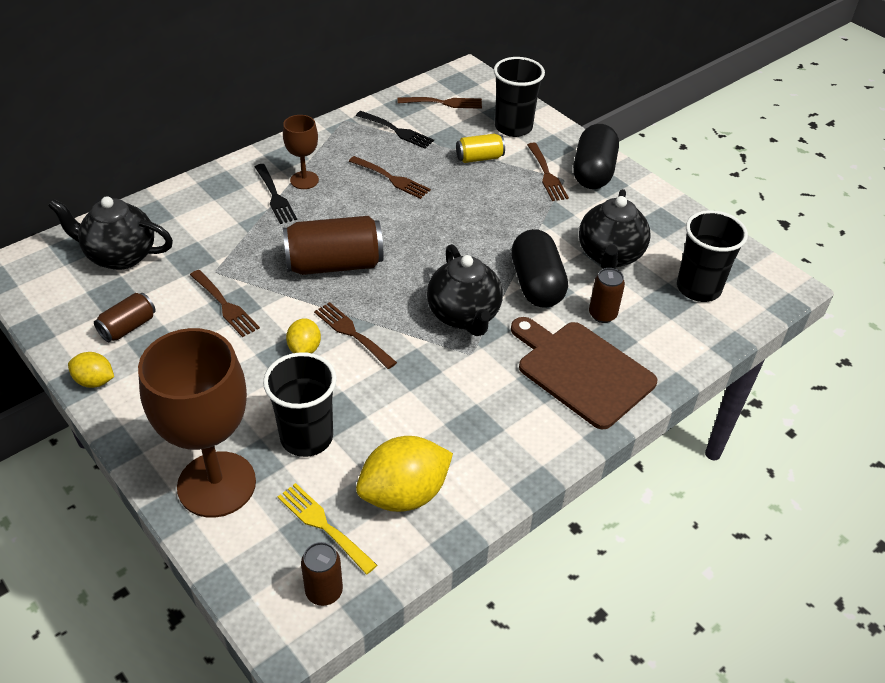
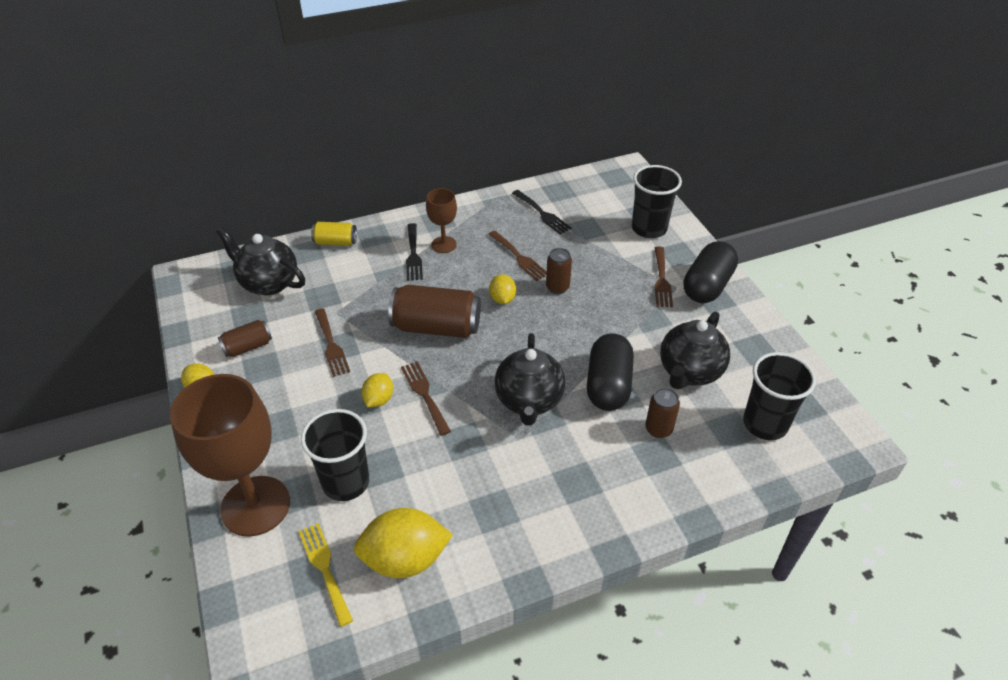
camera: 20 degrees right, 0 degrees up
brown can [301,542,343,606] -> brown can moved to [546,248,572,294]
brown fork [397,97,482,109] -> none
yellow can [456,134,505,163] -> yellow can moved to [311,222,357,246]
brown cutting board [511,317,657,430] -> none
none -> yellow lemon [489,274,516,304]

